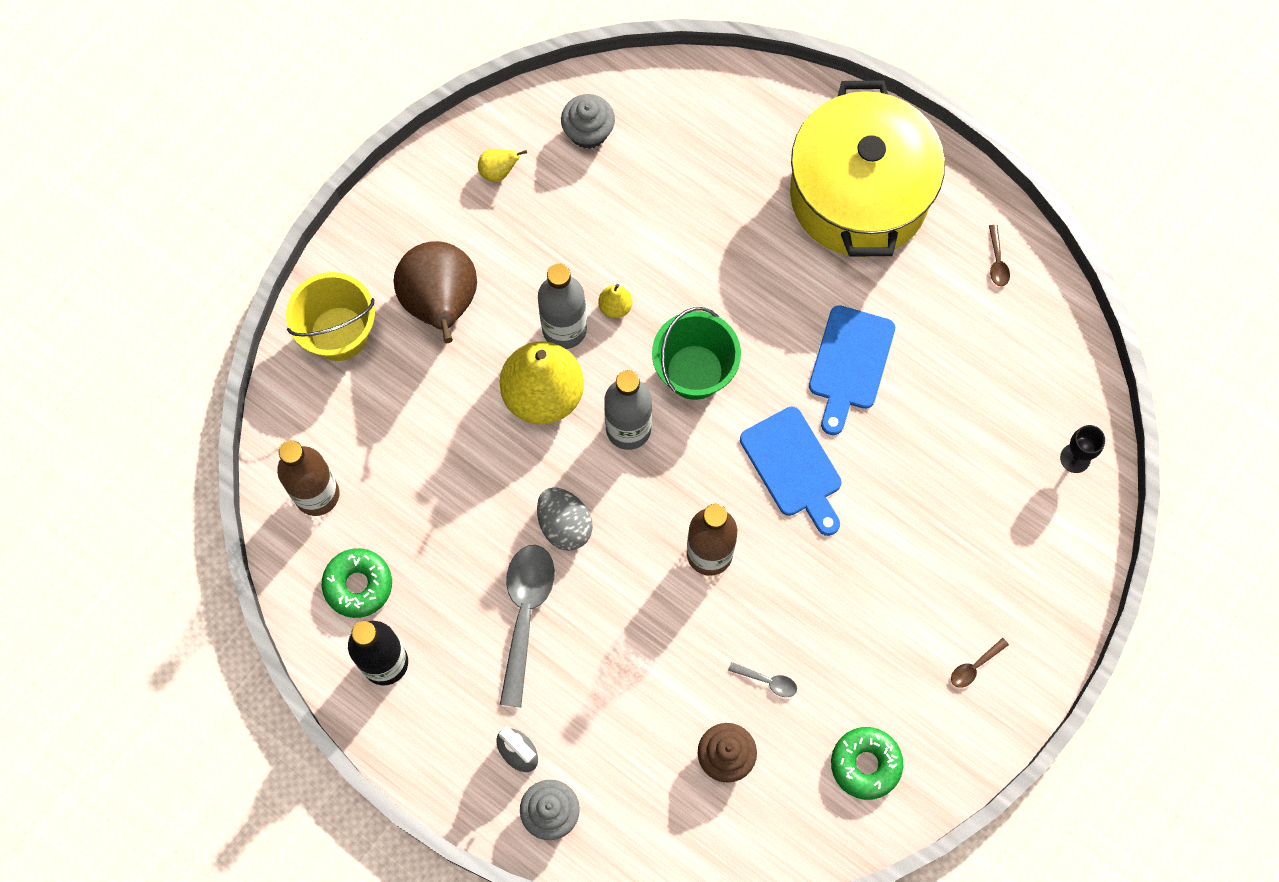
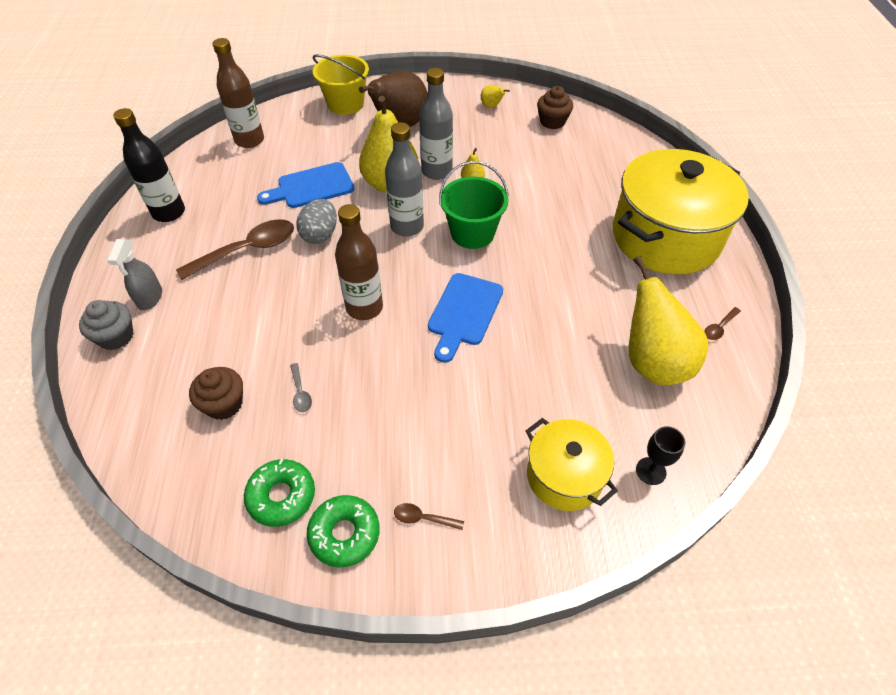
camera: 50 degrees right, 20 degrees down
green donut [322,548,392,618] -> green donut moved to [307,495,380,567]
grey spoon [500,545,555,708] -> brown spoon [176,219,294,280]
grey cupcake [561,94,615,149] -> brown cupcake [537,86,573,129]
blue cutting board [809,305,895,435] -> blue cutting board moved to [257,162,354,208]
none -> yellow pot [526,418,618,511]
none -> yellow pear [629,256,709,385]

